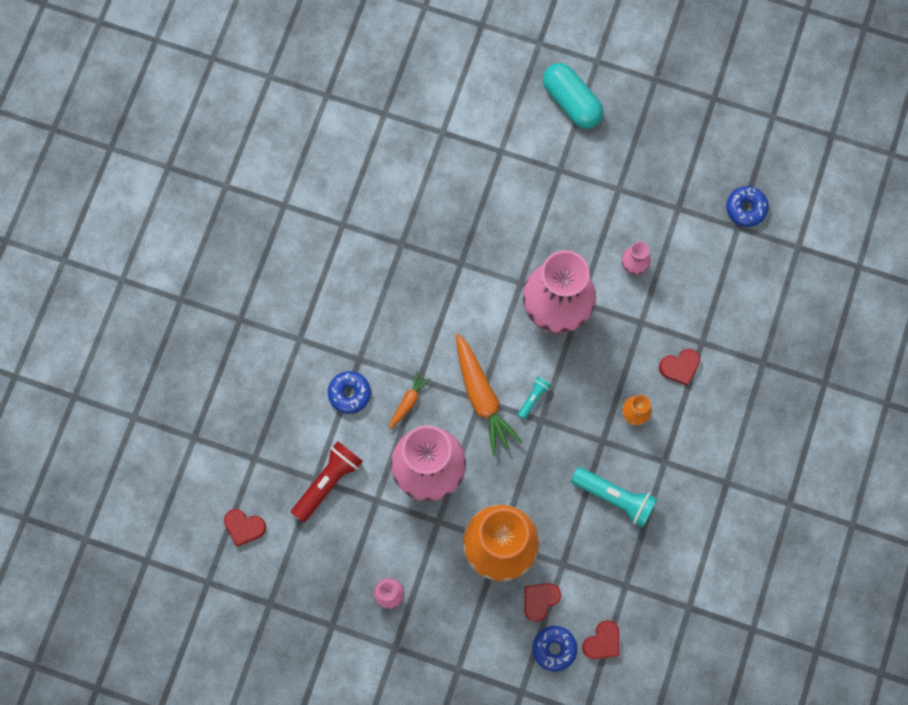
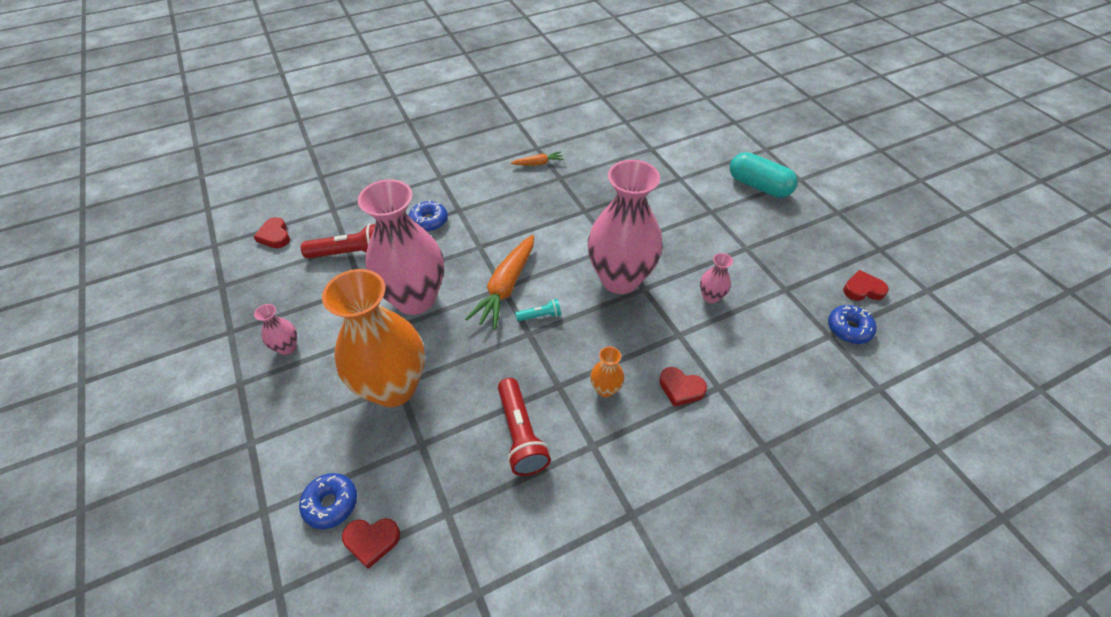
camera: 45 degrees right, 25 degrees down
orange carrot [389,371,431,429] -> orange carrot moved to [510,151,564,165]
red heart [524,583,561,622] -> red heart moved to [843,270,889,301]
turquoise capsule [543,63,604,129] -> turquoise capsule turned 60 degrees counterclockwise [730,152,798,198]
turquoise flashlight [571,467,658,528] -> red flashlight [498,378,551,476]

